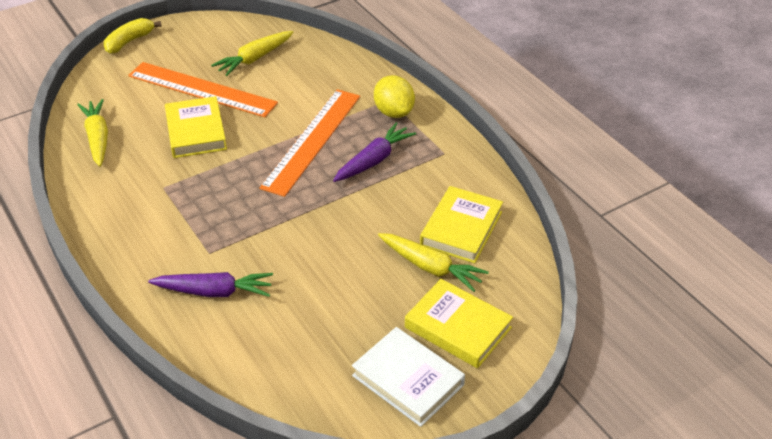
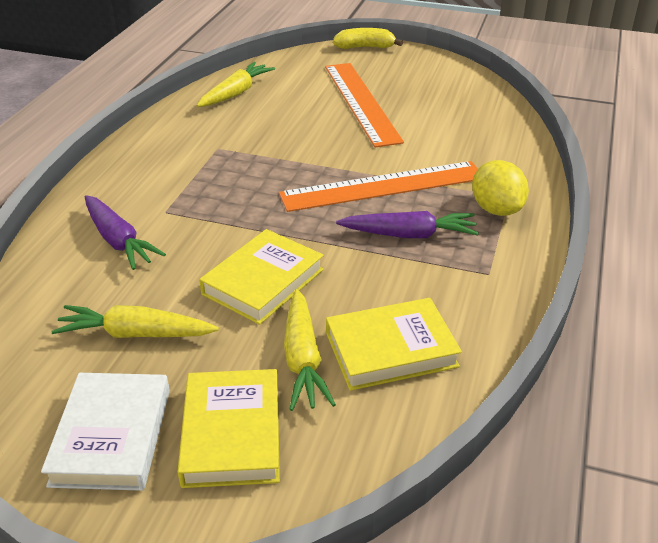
camera: 50 degrees right, 5 degrees down
yellow book [165,96,227,158] -> yellow book moved to [199,229,324,325]
yellow carrot [211,31,293,76] -> yellow carrot moved to [51,305,219,338]
yellow lemon [374,75,415,118] -> yellow lemon turned 45 degrees counterclockwise [472,160,529,216]

